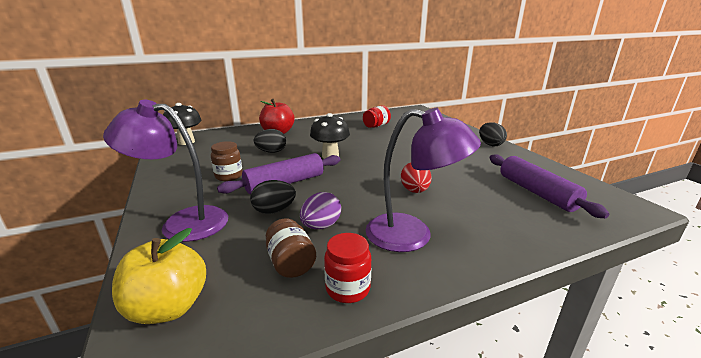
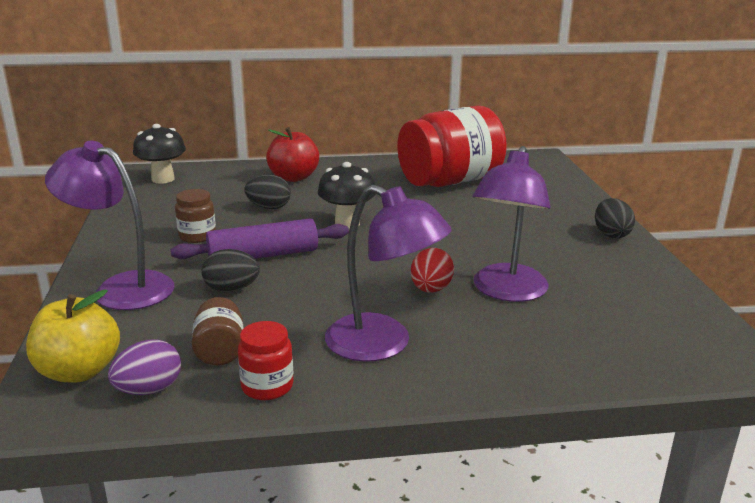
camera: 15 degrees right, 0 degrees up
purple egg [300,192,341,229] -> purple egg moved to [108,339,181,395]
red jar [363,105,391,128] -> red jar [397,106,507,187], size x2.31
purple rolling pin [489,154,610,218] -> none
none -> purple lamp [473,146,551,302]

